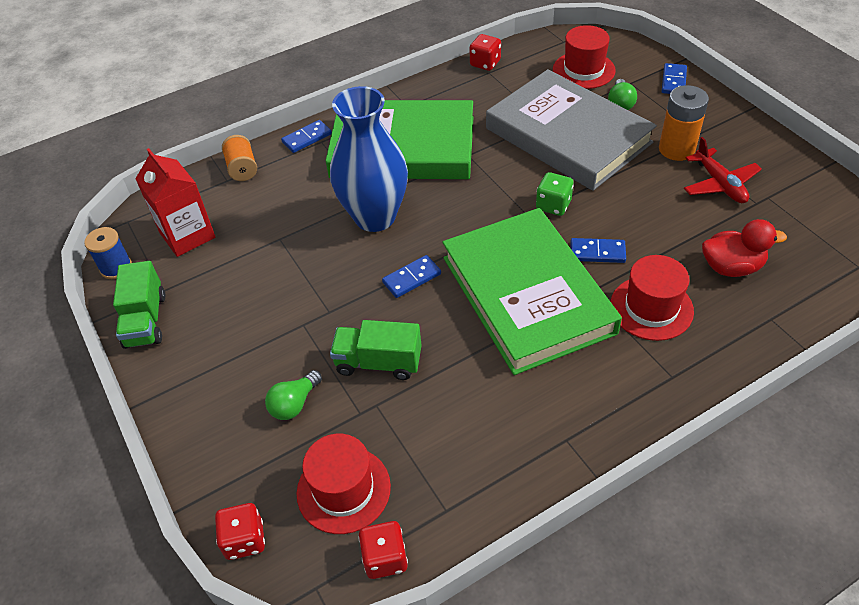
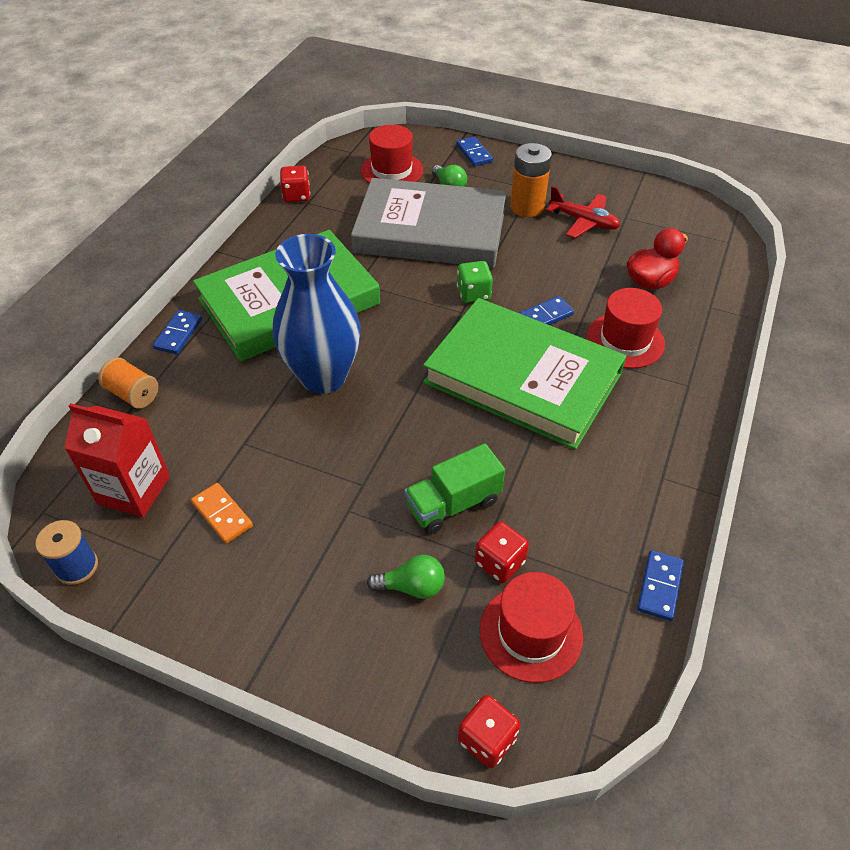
camera: 40 degrees left, 0 degrees up
green truck [113,261,166,349] -> none
green light bulb [265,370,322,420] -> green light bulb turned 90 degrees counterclockwise [367,555,445,599]
red dice [358,521,408,579] -> red dice moved to [475,522,529,583]
blue domino [382,255,441,298] -> blue domino moved to [637,550,684,621]
none -> orange domino [191,483,253,543]

